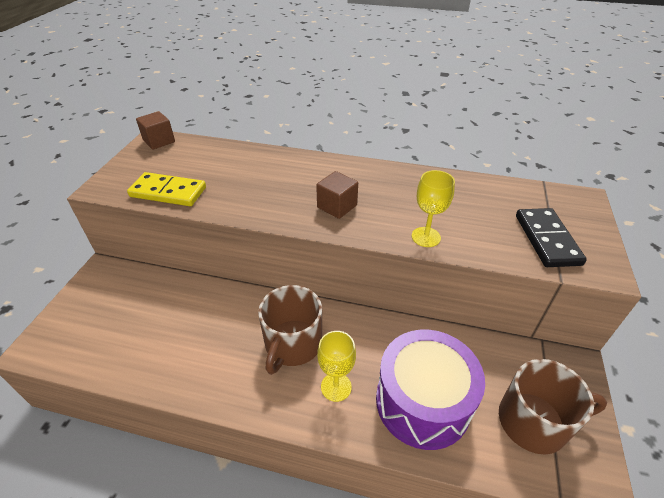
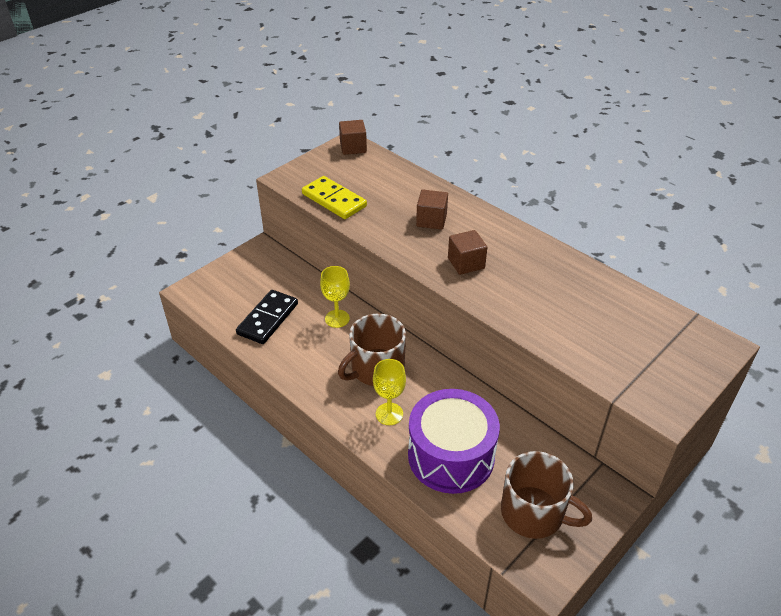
camera: 30 degrees right, 0 degrees up
yellow goblet [412,170,455,247] -> yellow goblet moved to [320,266,350,328]
black domino [516,208,587,267] -> black domino moved to [236,290,298,344]
none -> brown cube [416,189,448,230]

